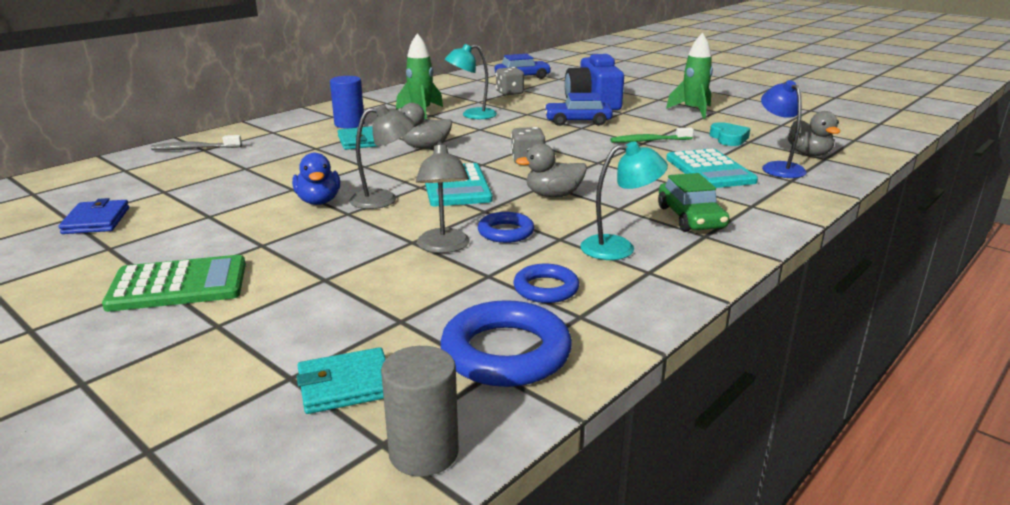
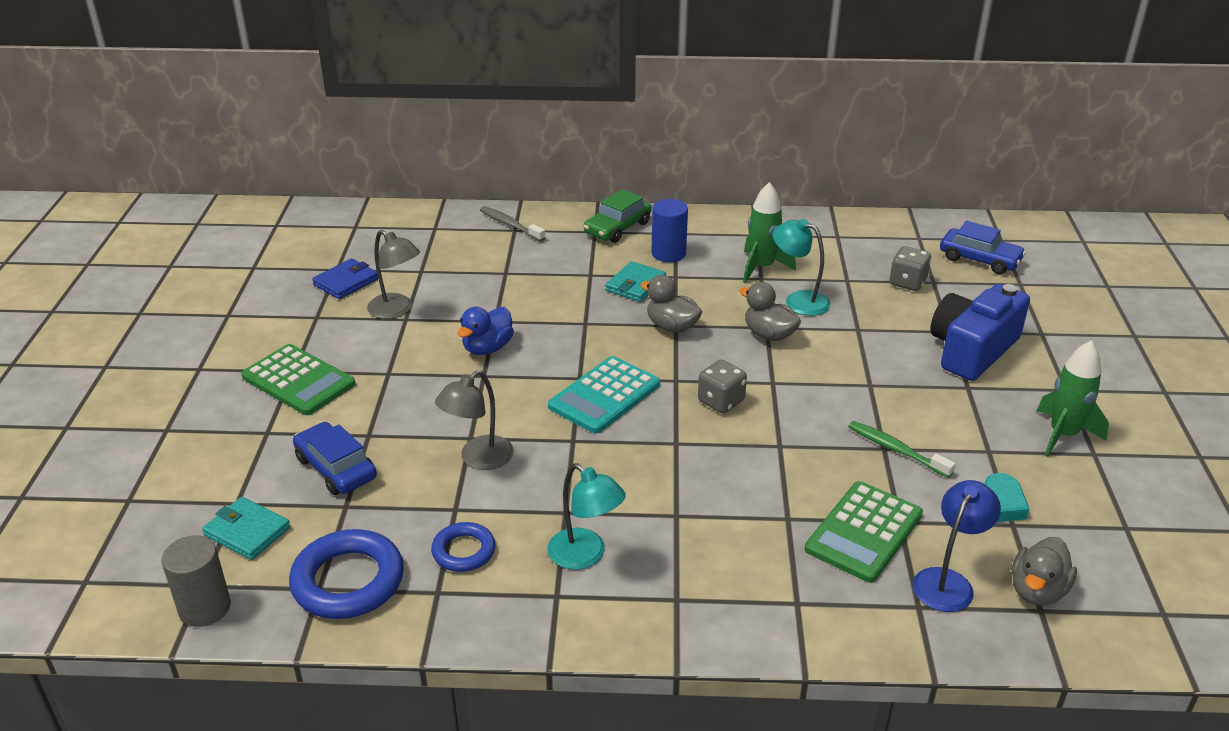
camera: 50 degrees right, 10 degrees up
grey lamp [349,105,415,209] -> grey lamp moved to [367,230,420,319]
blue ring [478,212,534,243] -> none
grey duck [516,143,587,197] -> grey duck moved to [740,282,801,341]
blue car [544,93,613,126] -> blue car moved to [293,422,377,495]
green car [658,173,729,232] -> green car moved to [584,189,652,243]
turquoise calculator [666,148,758,188] -> green calculator [805,481,923,583]

